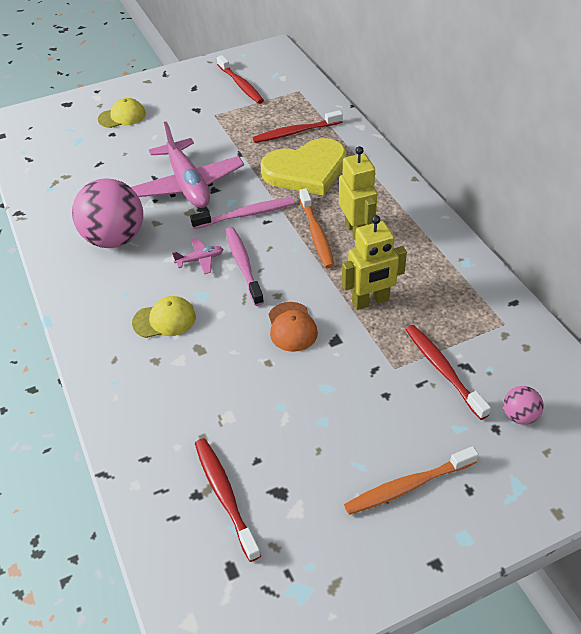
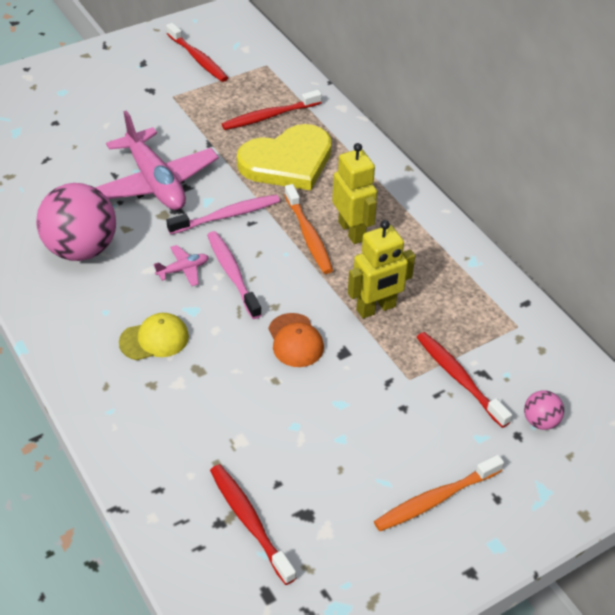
camera: 10 degrees left, 0 degrees up
yellow cap [98,98,146,128] -> none

